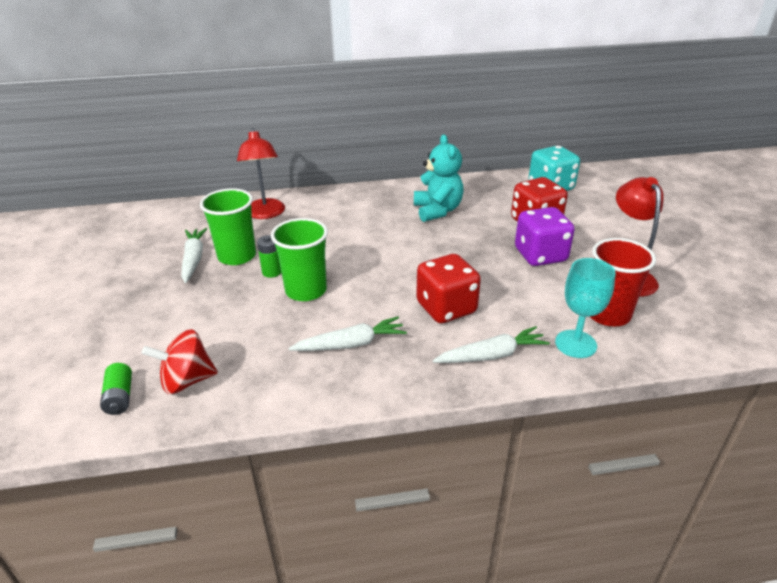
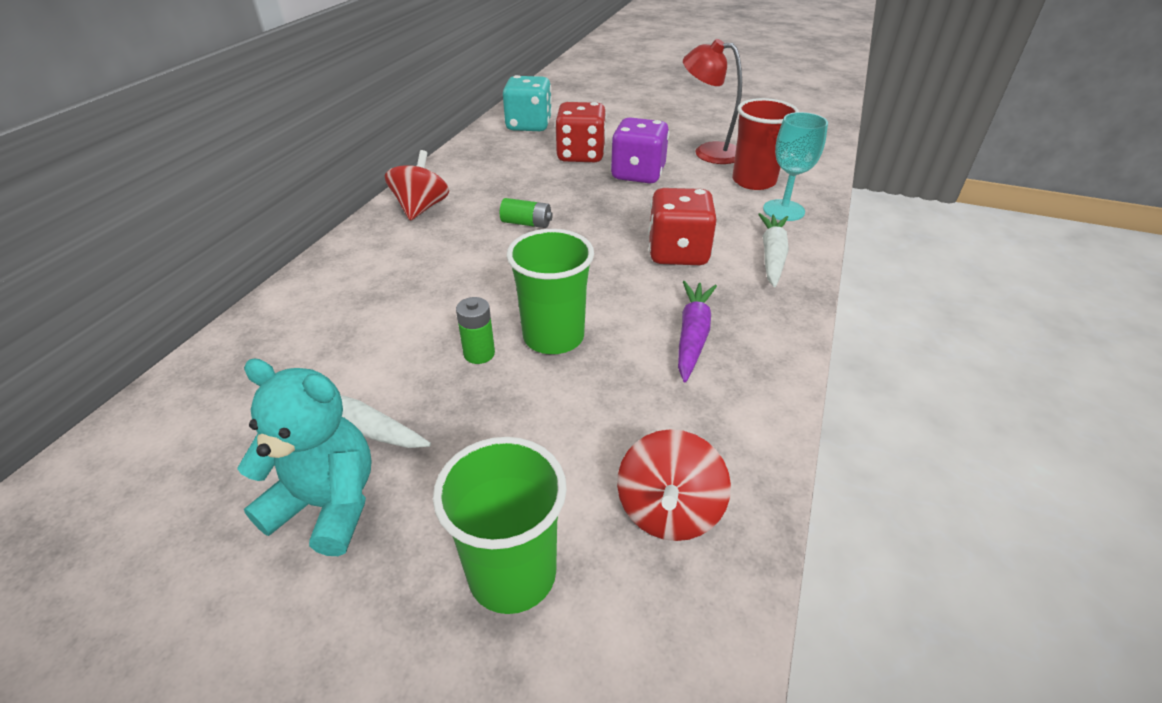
camera: 60 degrees left, 5 degrees up
green battery [100,363,132,415] -> green battery moved to [500,198,553,228]
green cup [200,188,256,265] -> green cup moved to [433,437,567,614]
red lamp [237,128,285,219] -> none
white carrot [289,317,407,351] -> purple carrot [678,281,717,383]
turquoise teddy bear [414,135,464,222] -> turquoise teddy bear moved to [237,359,372,556]
none -> red spinning top [385,150,449,221]

